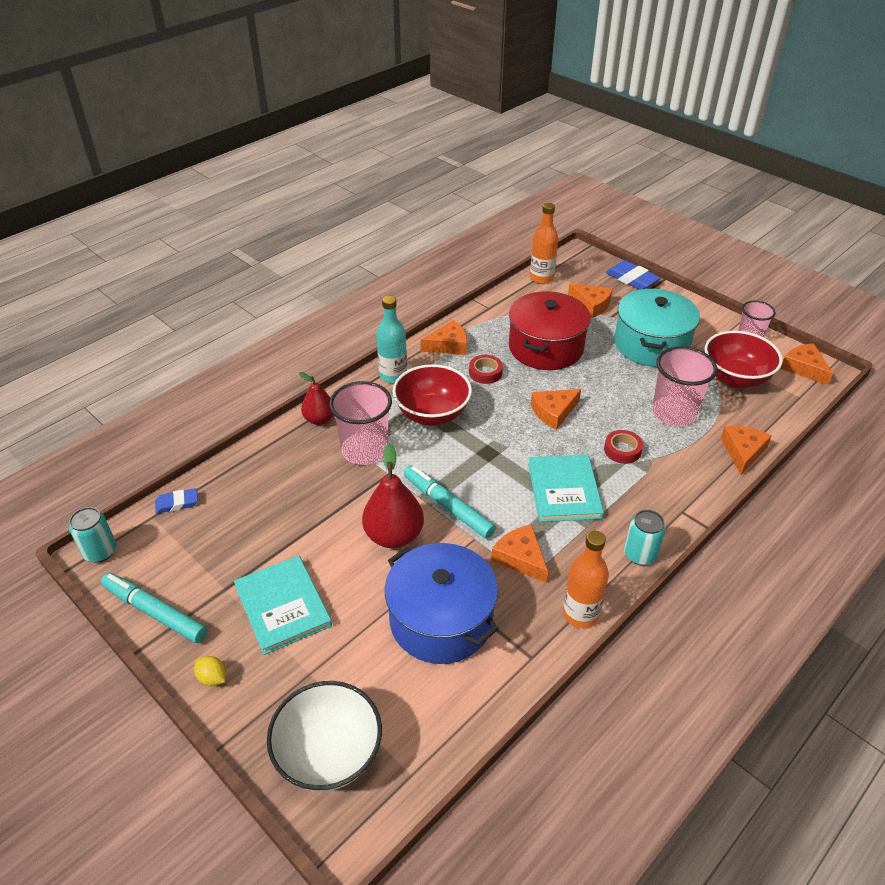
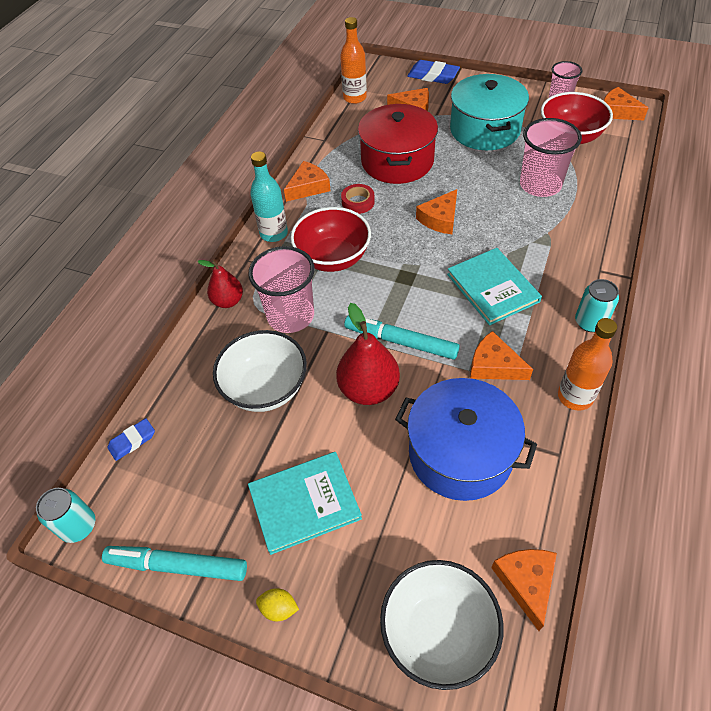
camera: 20 degrees left, 10 degrees up
turquoise book [234,555,332,655] -> turquoise book turned 60 degrees counterclockwise [248,452,362,555]
red tape [604,430,643,464] -> none
orange cheese [721,426,772,475] -> orange cheese moved to [491,549,557,631]
none -> white bowl [213,330,307,412]

